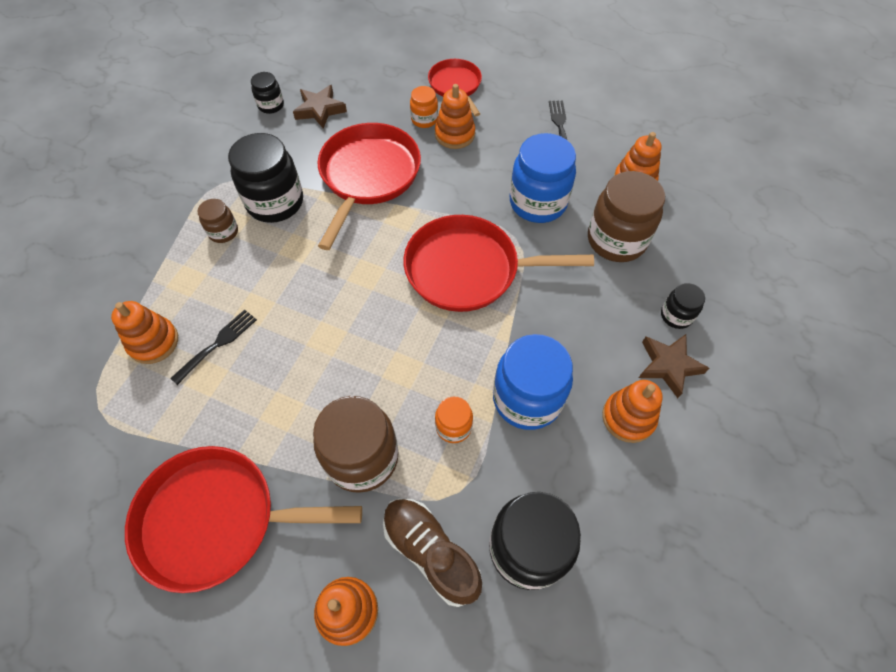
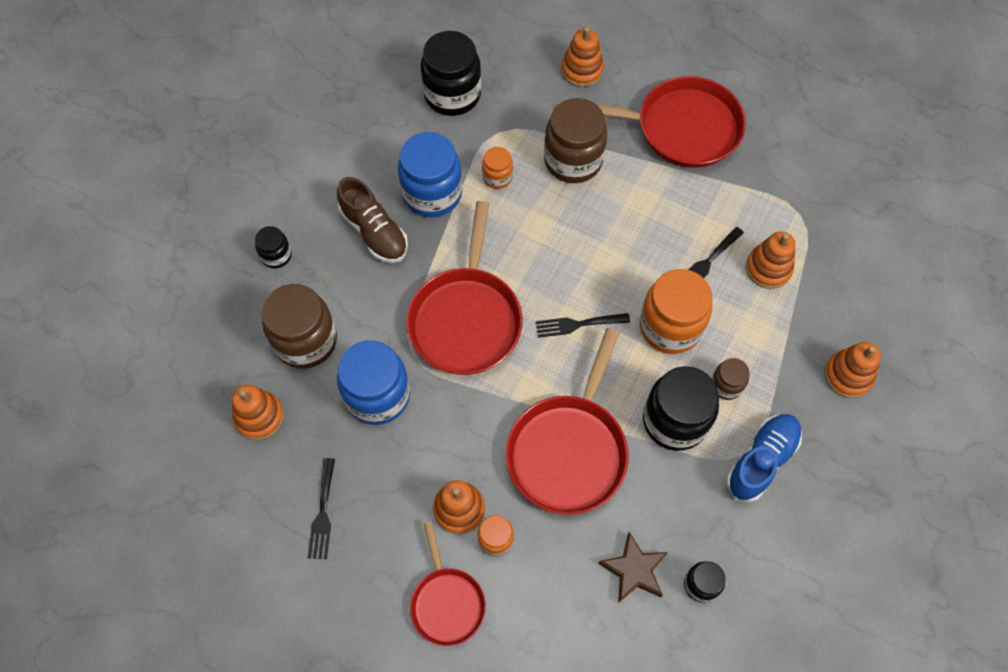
camera: 175 degrees left, 5 degrees up
brown shoe [383,498,482,607] -> brown shoe moved to [337,177,408,263]
red pan [403,215,594,312] -> red pan turned 90 degrees clockwise [406,201,523,375]
orange stacking toy [602,380,663,443] -> orange stacking toy moved to [824,342,881,398]
brown star [639,334,709,398] -> none
none -> black fork [536,313,630,338]
none -> orange jar [640,269,712,354]
none -> blue shoe [726,414,802,502]

